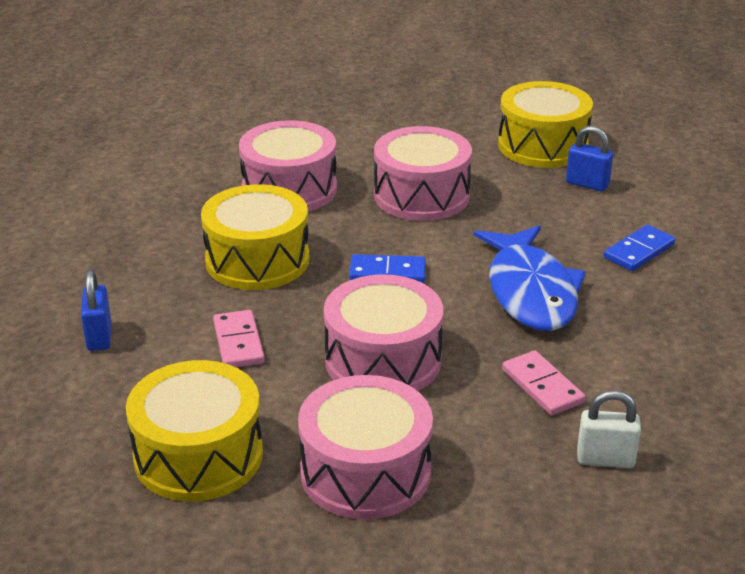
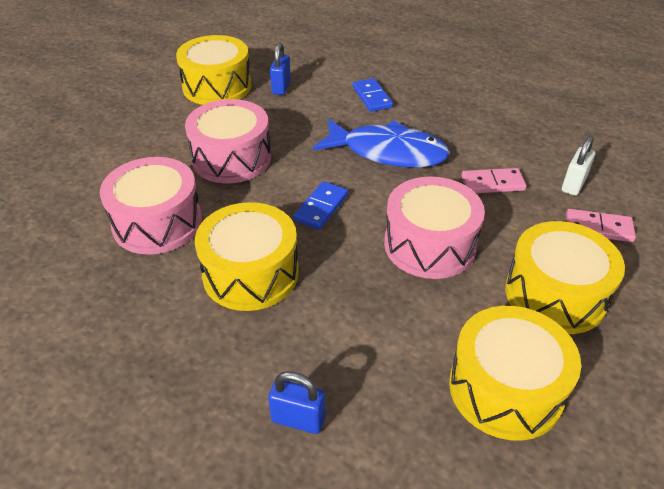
camera: 65 degrees left, 10 degrees up
pink domino [213,310,265,367] -> pink domino moved to [566,209,636,242]
pink drum [298,375,433,520] -> yellow drum [505,221,625,334]
blue padlock [566,126,613,192] -> blue padlock turned 45 degrees counterclockwise [270,42,291,95]

